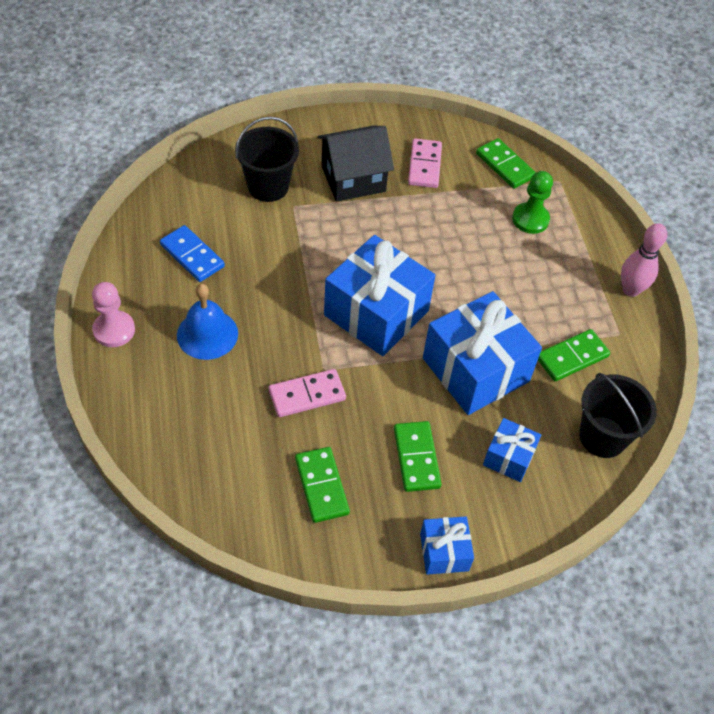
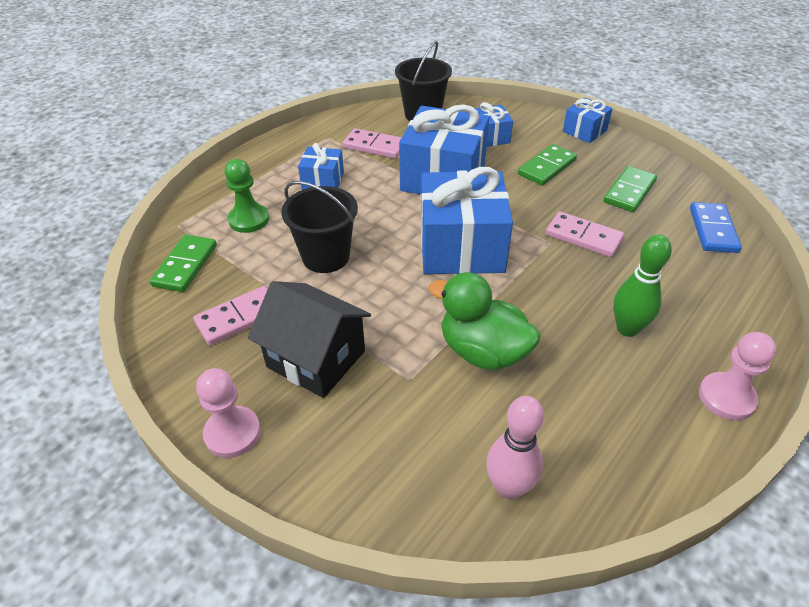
camera: 125 degrees left, 10 degrees down
blue domino [160,225,225,282] -> blue domino moved to [690,202,742,253]
blue bell [177,284,238,360] -> green bowling pin [613,235,672,337]
black bucket [235,117,299,202] -> black bucket moved to [281,181,358,273]
green domino [538,329,610,382] -> pink domino [343,128,402,159]
pink bowling pin [621,223,667,297] -> pink bowling pin moved to [486,396,544,500]
none -> pink pawn [196,368,261,458]
none -> blue gift [298,143,344,190]
none -> green duck [428,272,541,370]

